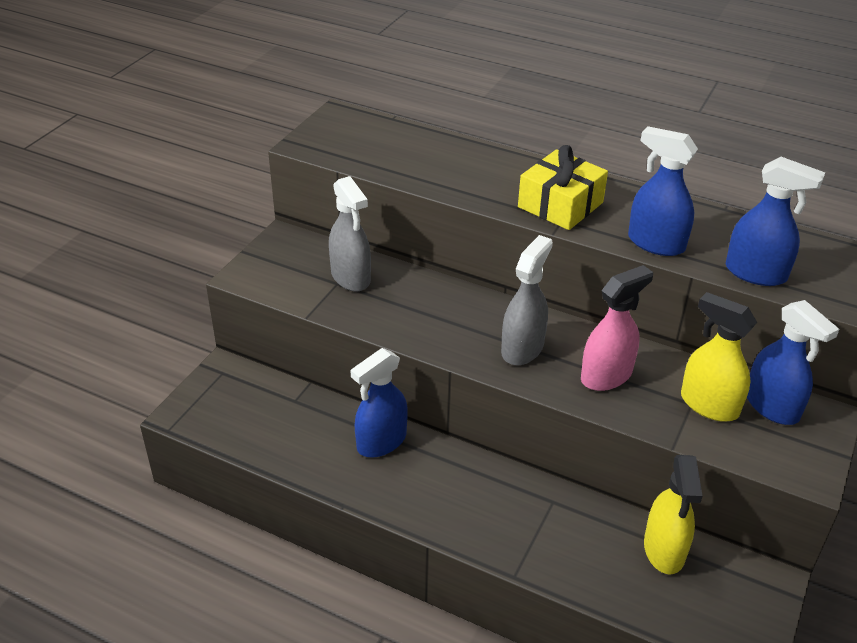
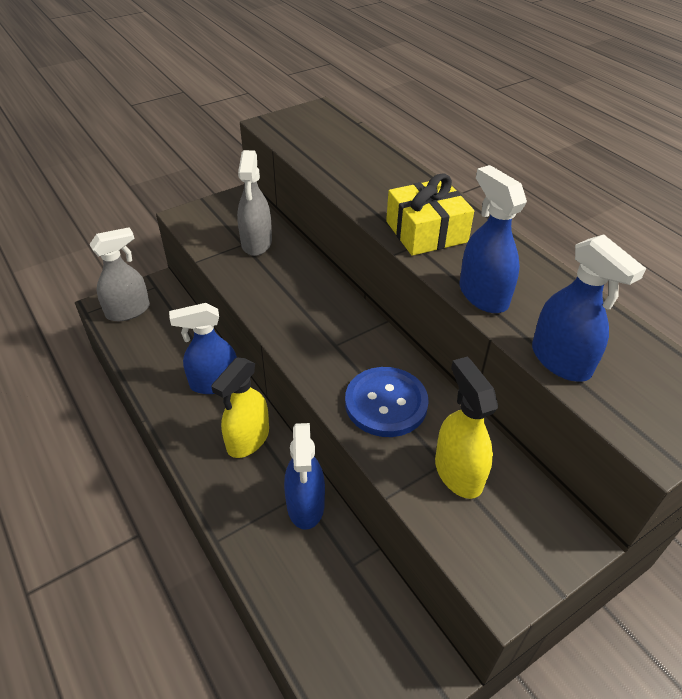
camera: 30 degrees right, 5 degrees up
grey spray bottle [501,235,553,365] -> grey spray bottle moved to [89,227,150,321]
pink spray bottle [581,265,653,391] -> blue button [345,367,429,437]
yellow spray bottle [644,455,703,575] -> yellow spray bottle moved to [211,358,269,458]
blue spray bottle [747,300,839,425] -> blue spray bottle moved to [284,423,325,530]

